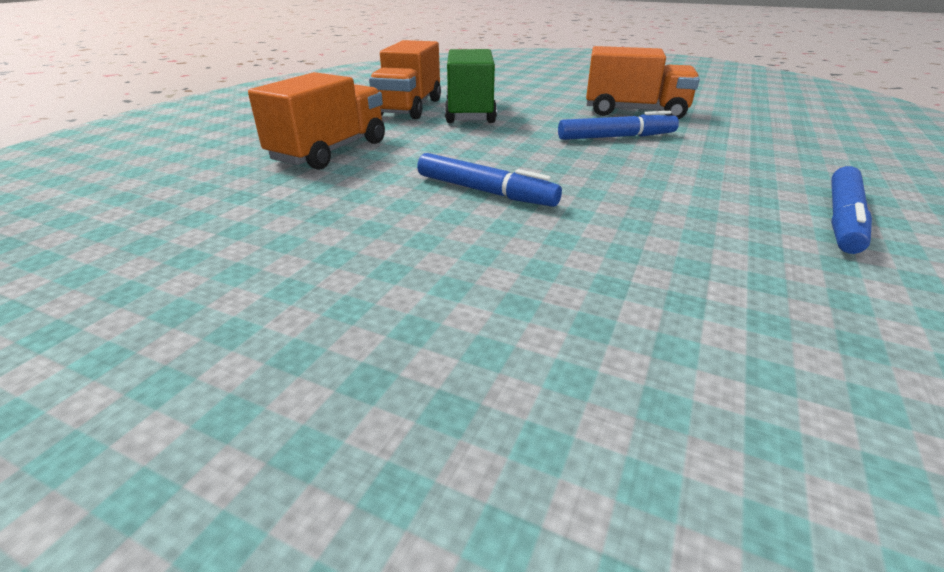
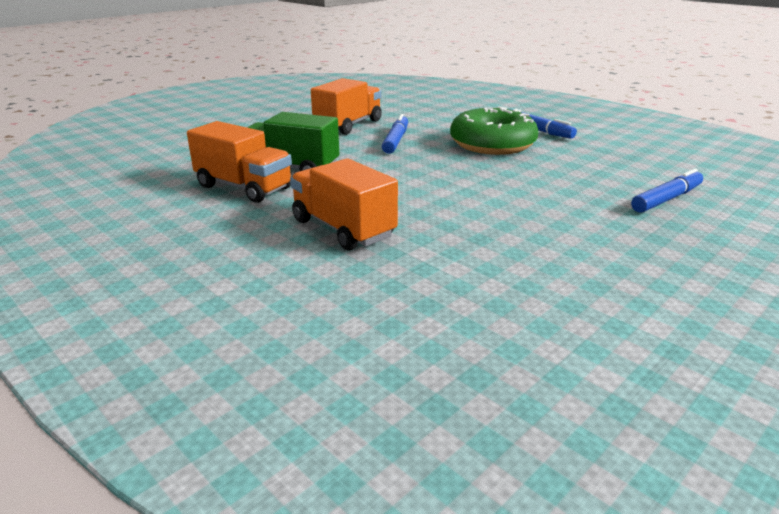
camera: 70 degrees left, 5 degrees down
blue marker [417,153,562,207] -> blue marker moved to [631,169,703,213]
none -> green donut [450,106,538,155]

